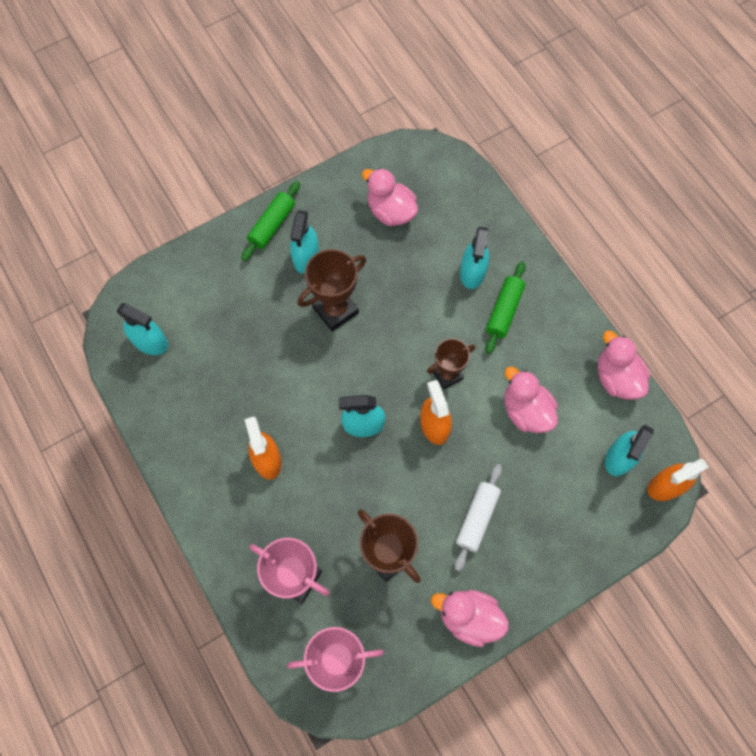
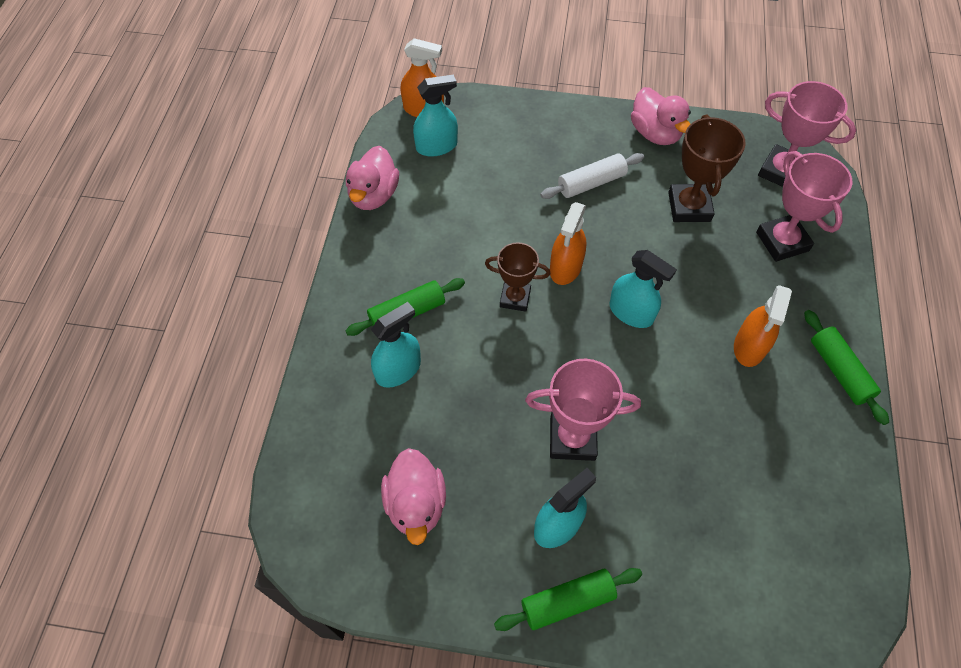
camera: 140 degrees left, 10 degrees down
turquoise spray bottle [117,303,168,355] -> none
brown trophy [298,249,366,331] -> pink trophy [525,359,641,461]
pink duck [504,366,558,433] -> none
none -> green rolling pin [804,310,889,425]

